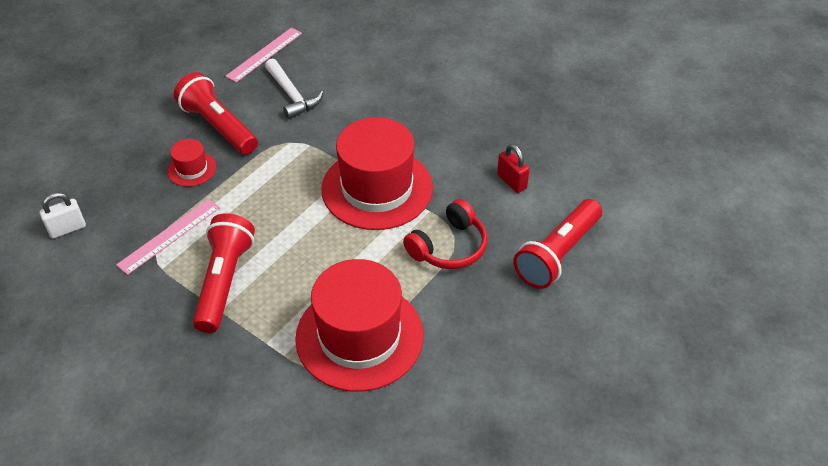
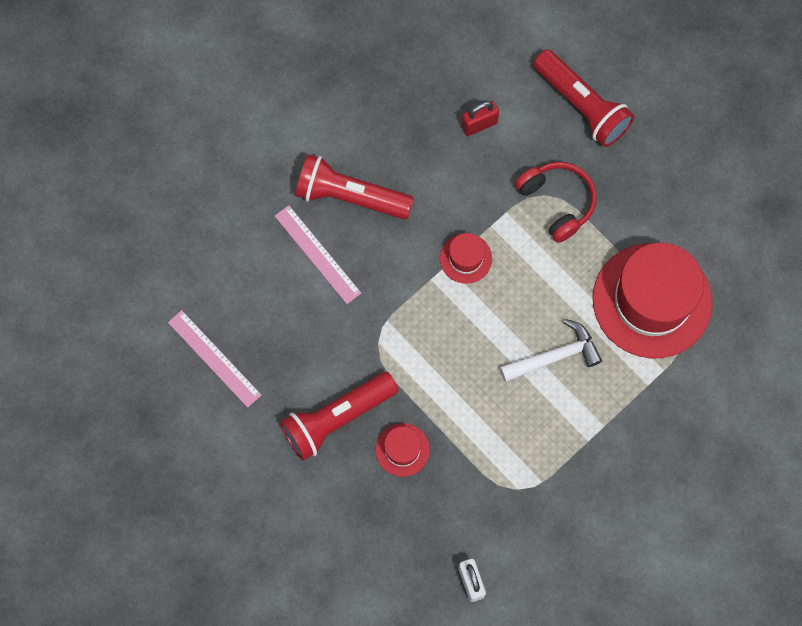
camera: 80 degrees left, 25 degrees up
pink ruler [116,199,220,275] -> pink ruler moved to [275,205,361,304]
red flashlight [193,213,255,333] -> red flashlight moved to [295,154,414,220]
white hammer [265,58,323,119] -> white hammer moved to [500,319,602,382]
red hat [321,117,433,230] -> red hat [440,233,492,284], size x0.44

